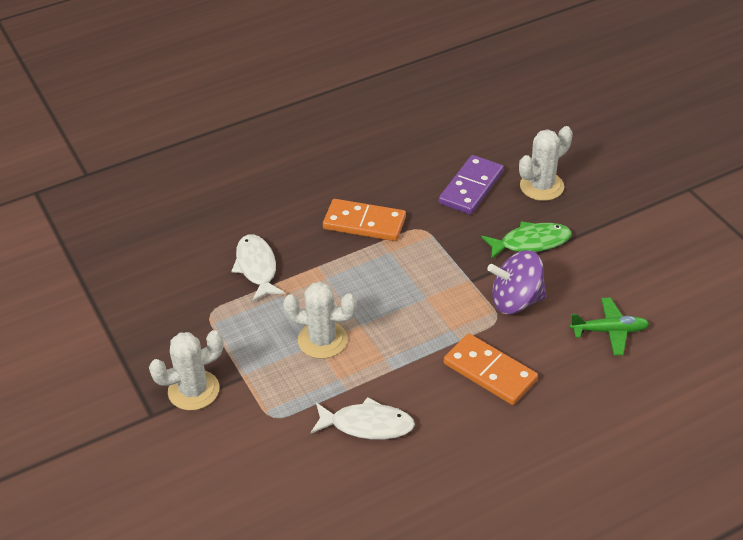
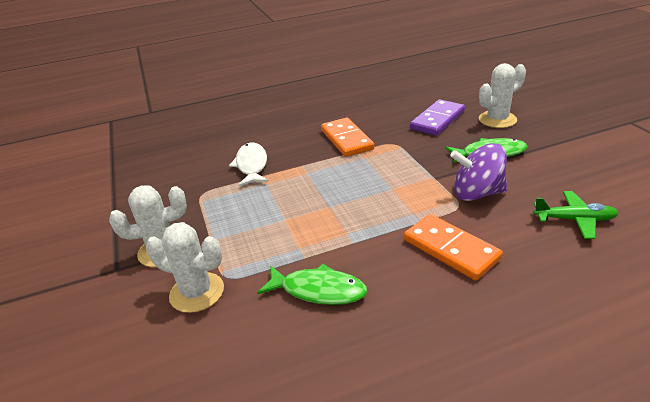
camera: 10 degrees right, 10 degrees down
white cactus [283,282,357,359] -> white cactus moved to [146,222,224,313]
white fish [311,397,415,440] -> green fish [257,264,367,305]
orange domino [323,199,406,241] -> orange domino turned 45 degrees clockwise [321,118,374,157]

